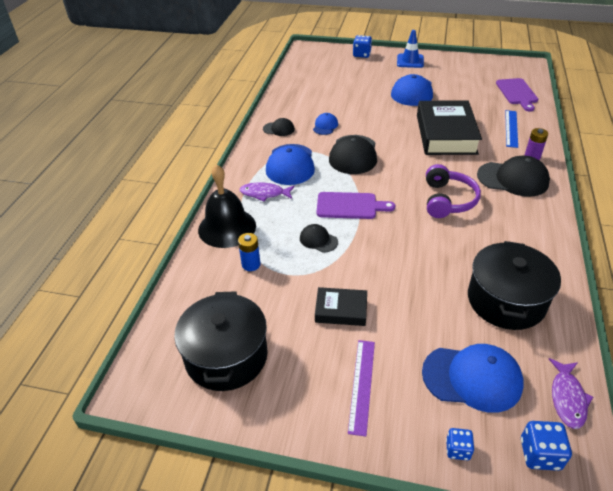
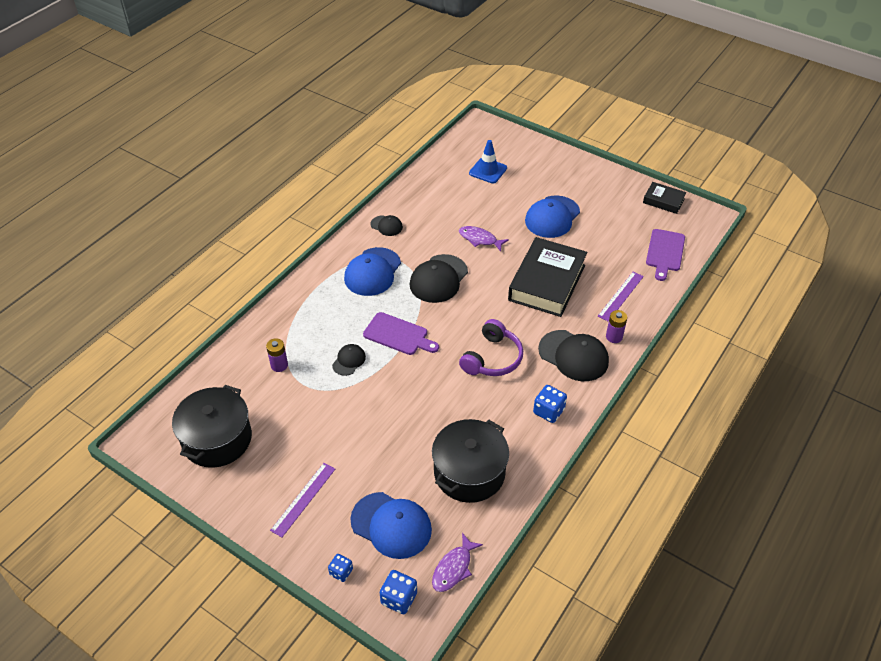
camera: 20 degrees right, 5 degrees up
black bell [198,164,256,248] -> none
blue battery [238,233,261,271] -> purple battery [266,338,288,372]
purple fish [239,182,295,202] -> purple fish moved to [459,226,509,252]
black cap [300,224,338,253] -> black cap turned 60 degrees clockwise [332,344,366,376]
blue cap [313,113,338,135] -> none
black book [315,287,367,326] -> black book moved to [643,182,686,214]
blue dice [353,35,372,58] -> blue dice moved to [533,385,567,423]
blue traffic cone [397,30,424,68] -> blue traffic cone moved to [469,140,507,183]
blue ruler [505,110,518,148] -> purple ruler [598,272,644,322]

